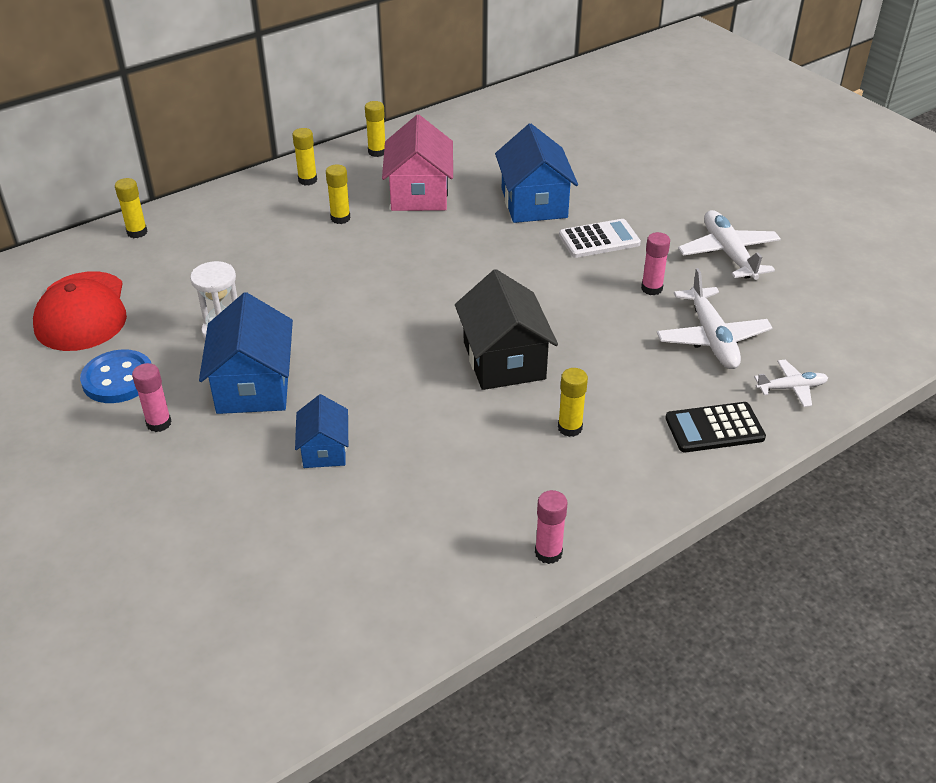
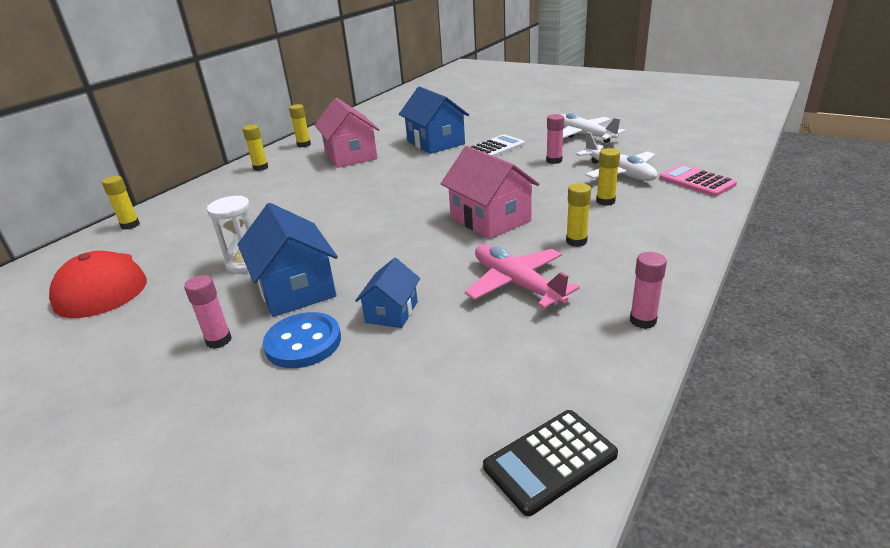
camera: 20 degrees left, 10 degrees down
blue button [80,349,152,403] -> blue button moved to [263,312,341,368]
blue house [295,394,348,468] -> blue house turned 45 degrees clockwise [355,258,420,328]
yellow glue stick [326,165,350,224] -> yellow glue stick moved to [596,148,620,206]
black house [455,269,558,390] -> pink house [441,146,539,239]
black calculator [665,402,766,453] -> black calculator moved to [483,410,618,516]
white plane [754,360,828,407] -> pink calculator [659,164,737,197]
none -> pink plane [465,245,580,308]

